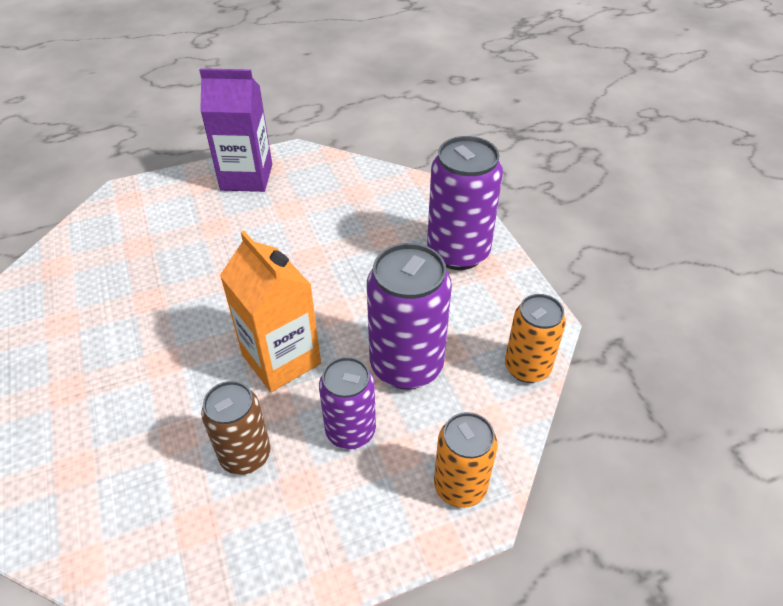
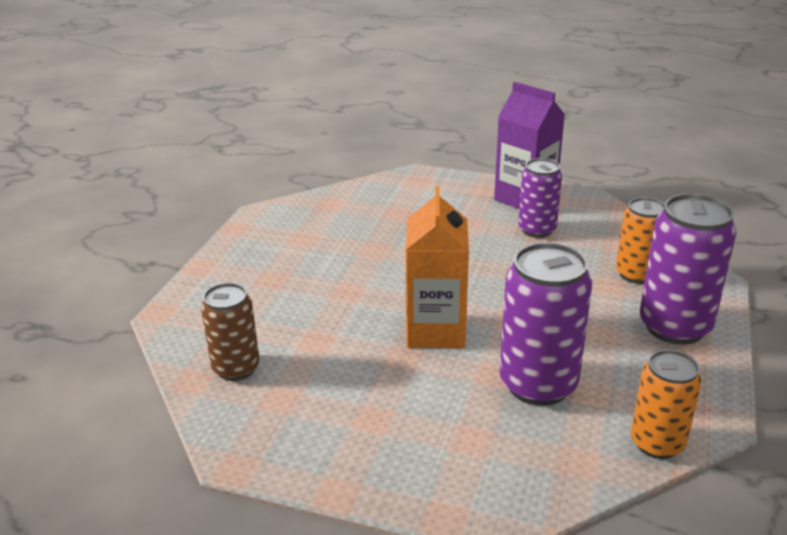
camera: 40 degrees right, 15 degrees down
brown can [201,381,271,475] -> brown can moved to [201,283,260,381]
purple can [319,357,376,449] -> purple can moved to [518,158,562,238]
orange can [434,412,498,508] -> orange can moved to [616,197,665,284]

